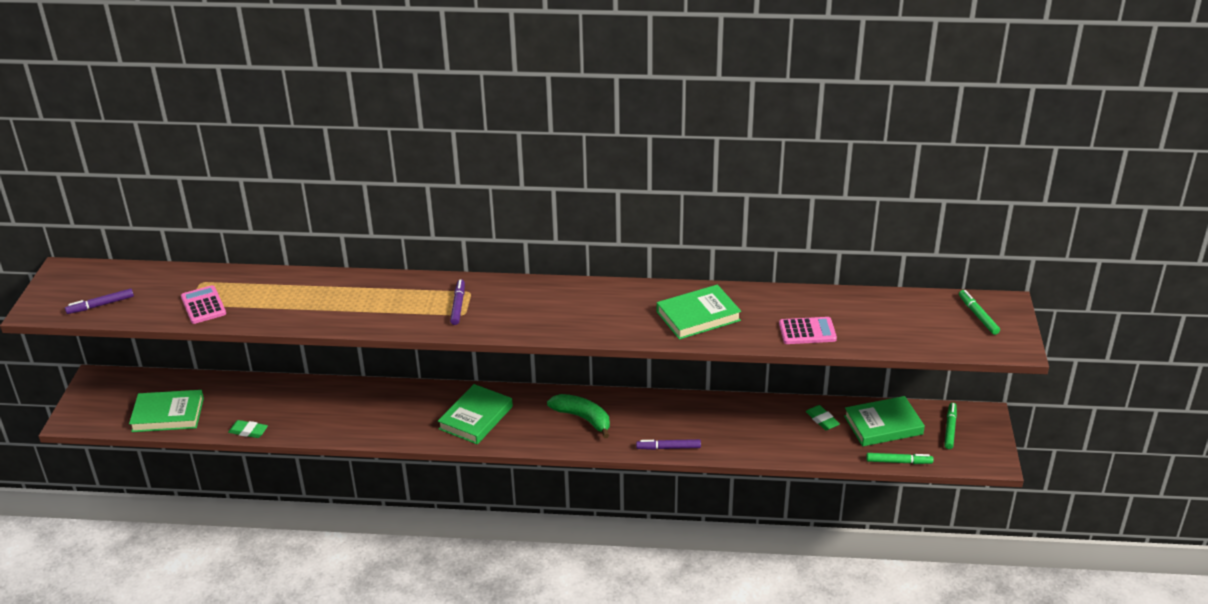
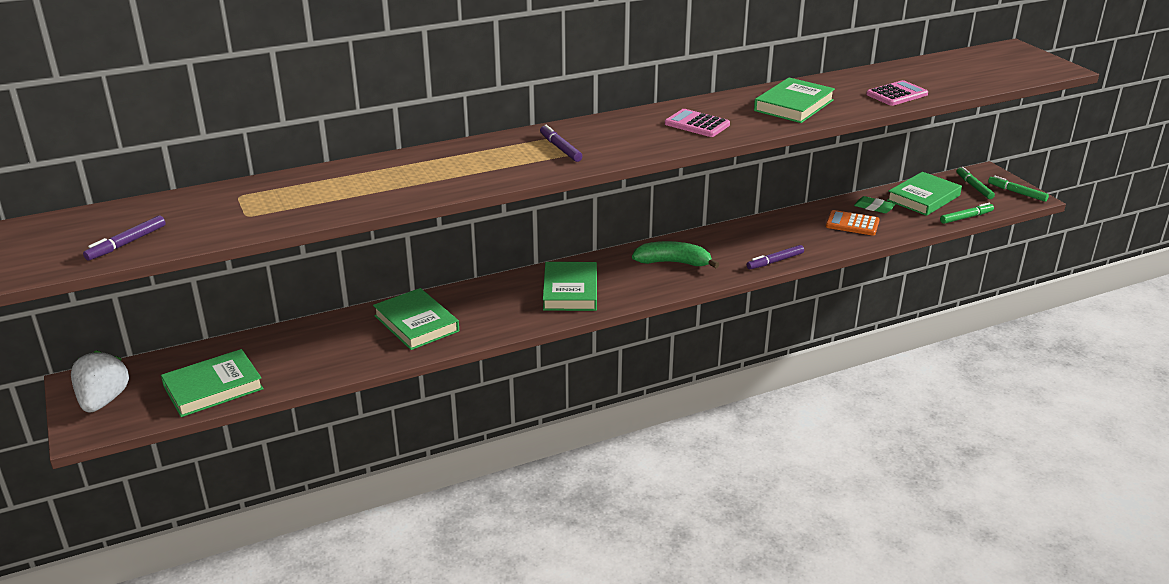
camera: 30 degrees left, 5 degrees down
pink calculator [181,285,226,324] -> pink calculator moved to [665,109,730,137]
green eraser [228,420,268,438] -> none
green marker [959,290,1000,335] -> green marker moved to [988,175,1049,202]
none -> white strawberry [71,350,129,412]
none -> green book [373,288,459,350]
none -> orange calculator [826,210,880,236]

